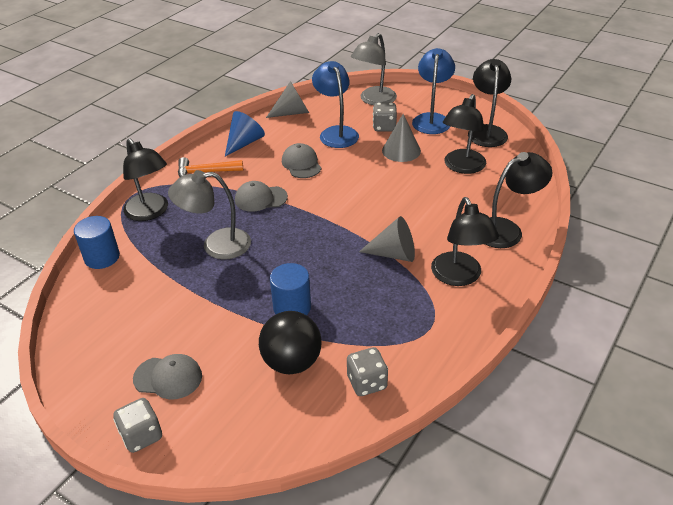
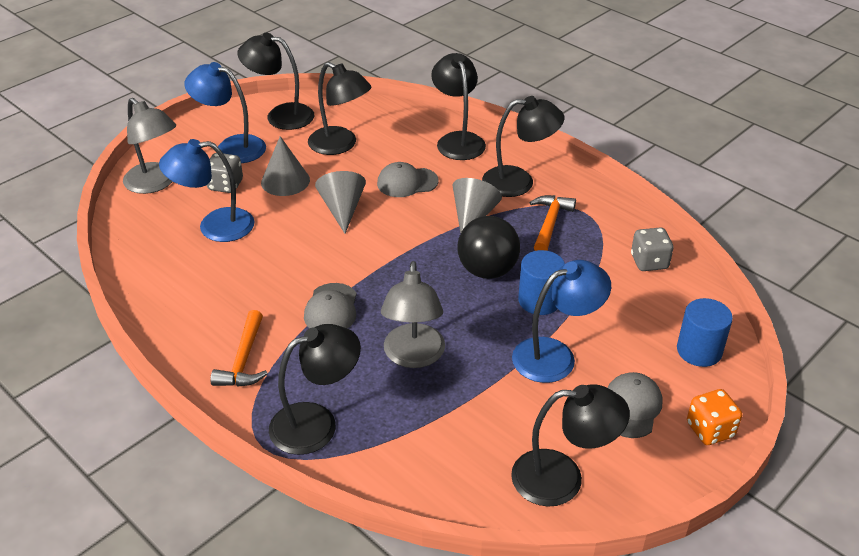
camera: 80 degrees left, 0 degrees up
blue cylinder [74,216,120,269] -> blue cylinder moved to [677,298,733,367]
grey dice [113,398,162,453] -> orange dice [687,389,742,445]
blue cone [225,111,265,156] -> none
black ball [259,311,322,374] -> black ball moved to [457,216,520,279]
grey cone [266,81,309,118] -> grey cone moved to [315,171,366,233]
grey cap [282,143,321,178] -> grey cap moved to [377,162,439,197]
none -> black lamp [511,384,630,507]
none -> blue lamp [512,260,611,383]
none -> orange hammer [529,195,576,251]

